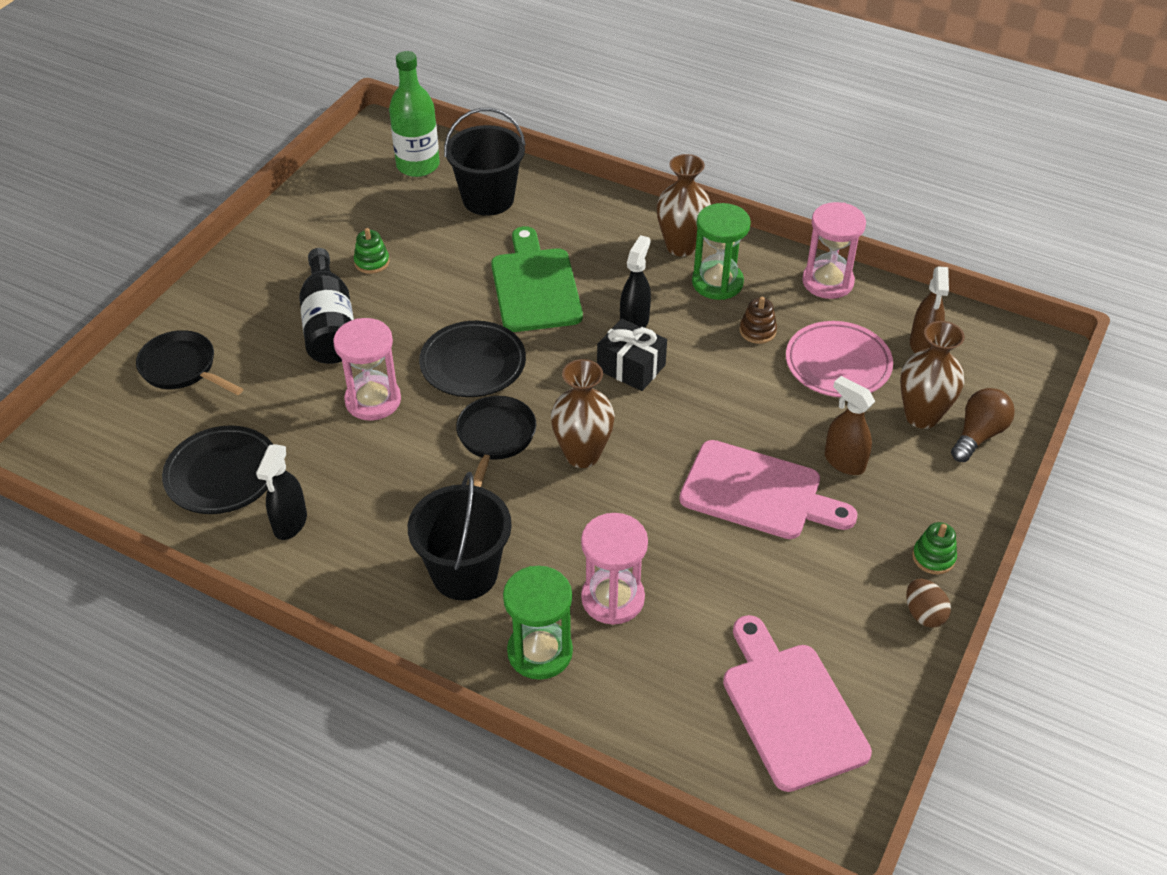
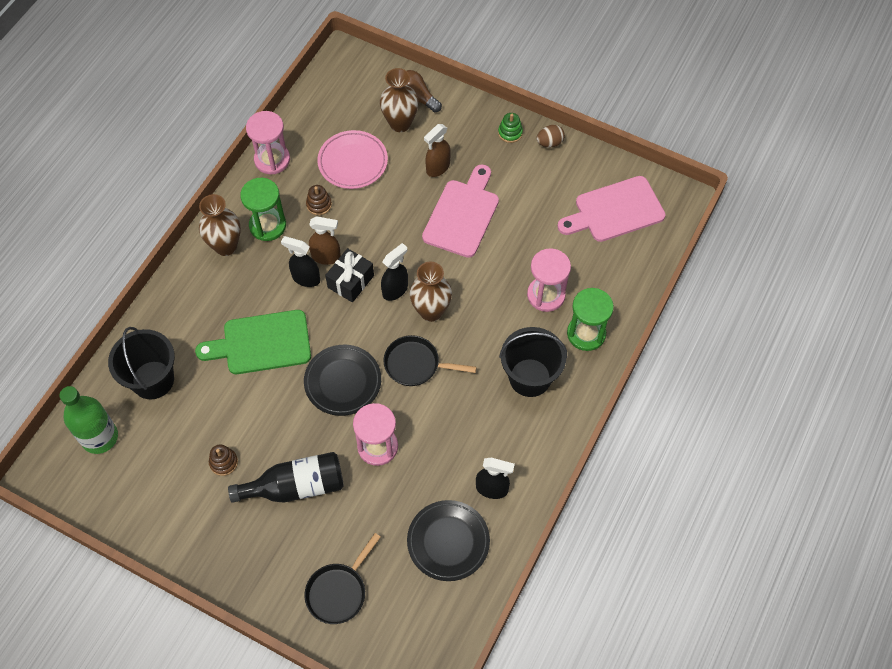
camera: 90 degrees left, 15 degrees up
green stacking toy [354,228,390,274] -> brown stacking toy [209,444,238,476]
brown spray bottle [910,266,949,353] -> brown spray bottle moved to [309,216,341,265]
none -> black spray bottle [381,243,408,301]

